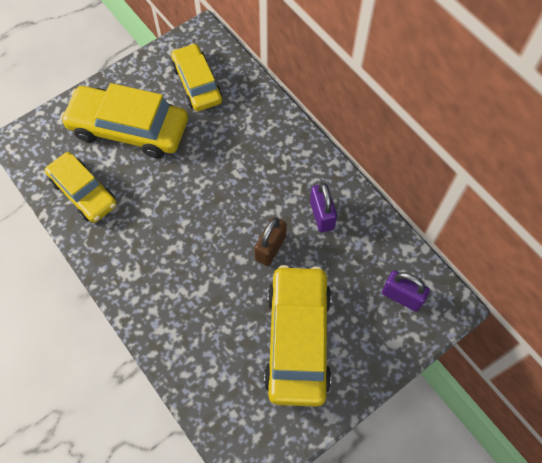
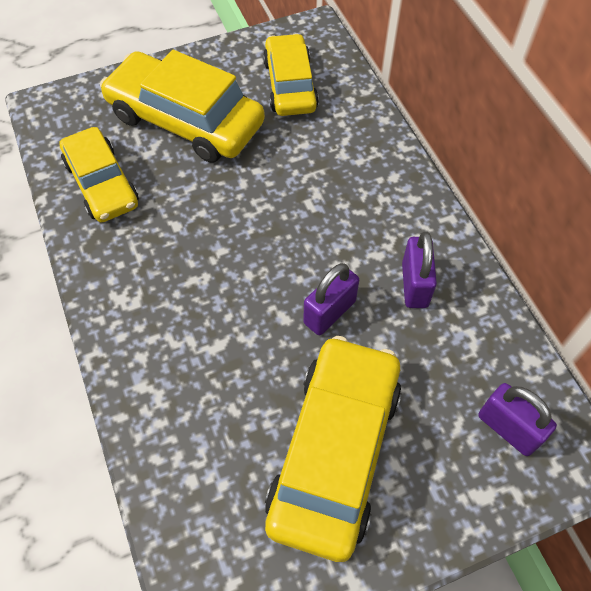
camera: 15 degrees right, 5 degrees down
brown padlock [254,217,287,266] -> purple padlock [303,263,359,335]

